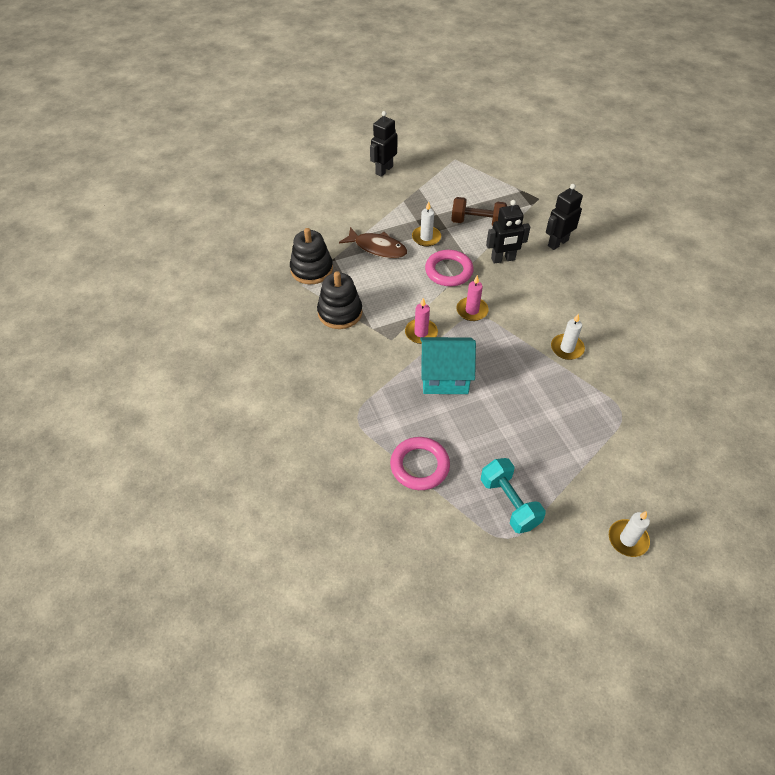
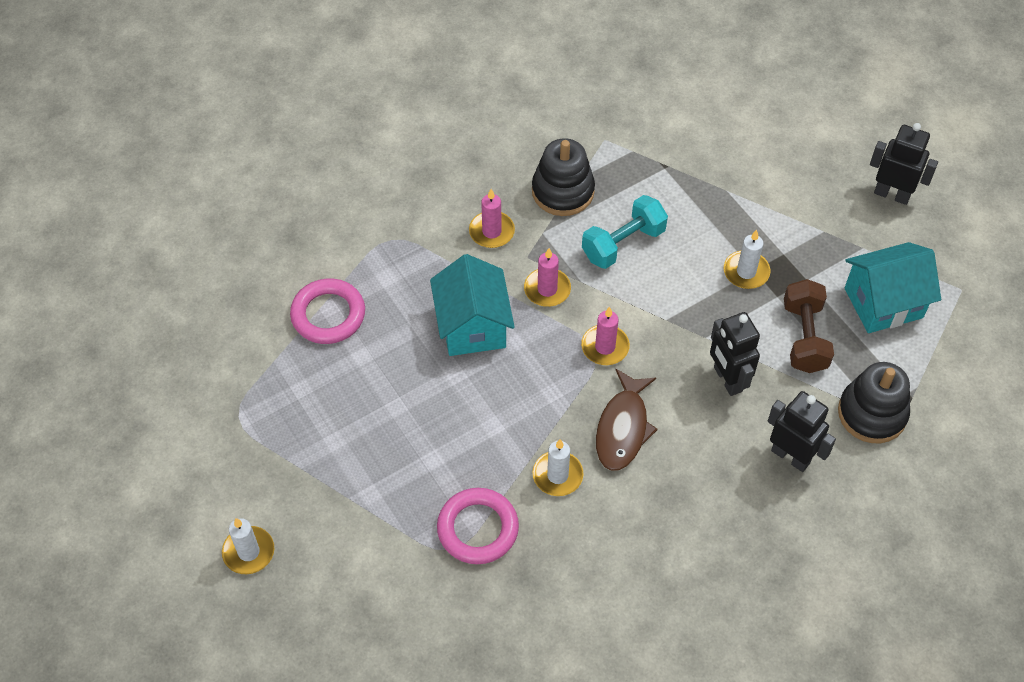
camera: 80 degrees right, 5 degrees up
black stacking toy [290,228,333,284] -> black stacking toy moved to [838,362,910,443]
brown fish [339,227,407,259] -> brown fish moved to [596,369,658,471]
pink ring [425,250,474,286] -> pink ring moved to [437,488,519,564]
turquoise dumbbell [481,458,546,534] -> turquoise dumbbell moved to [582,195,668,269]
none -> pink candle [469,189,515,248]
none -> turquoise house [845,242,941,333]

